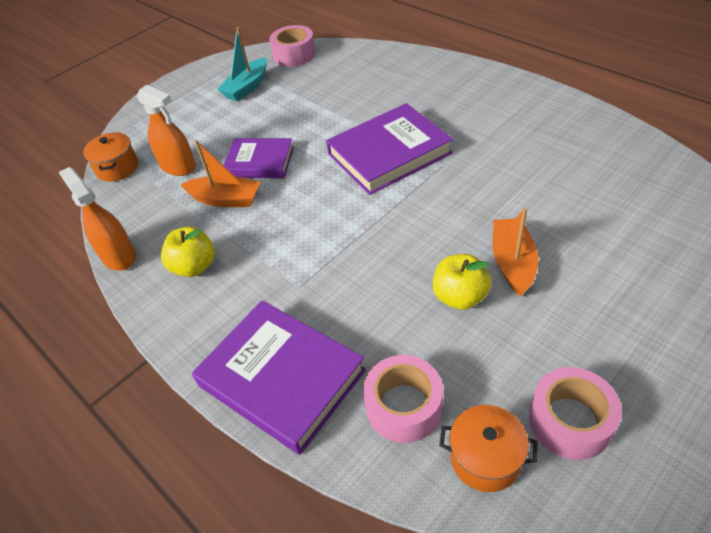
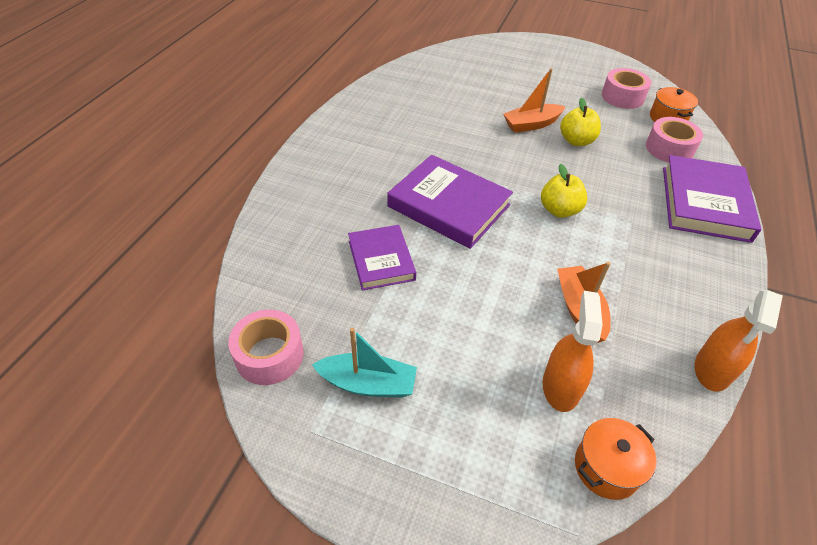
camera: 120 degrees left, 0 degrees up
yellow apple [161,227,214,277] -> yellow apple moved to [541,164,587,218]
purple book [224,138,294,178] -> purple book moved to [348,225,416,290]

